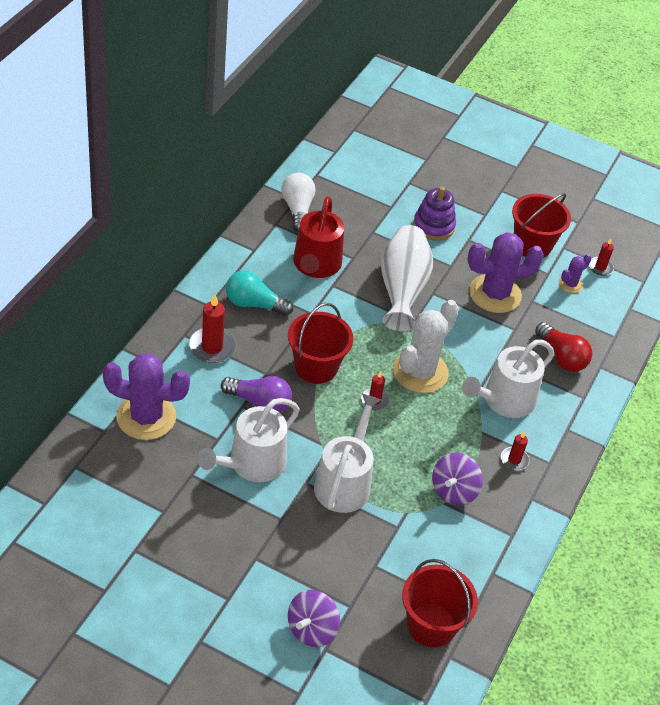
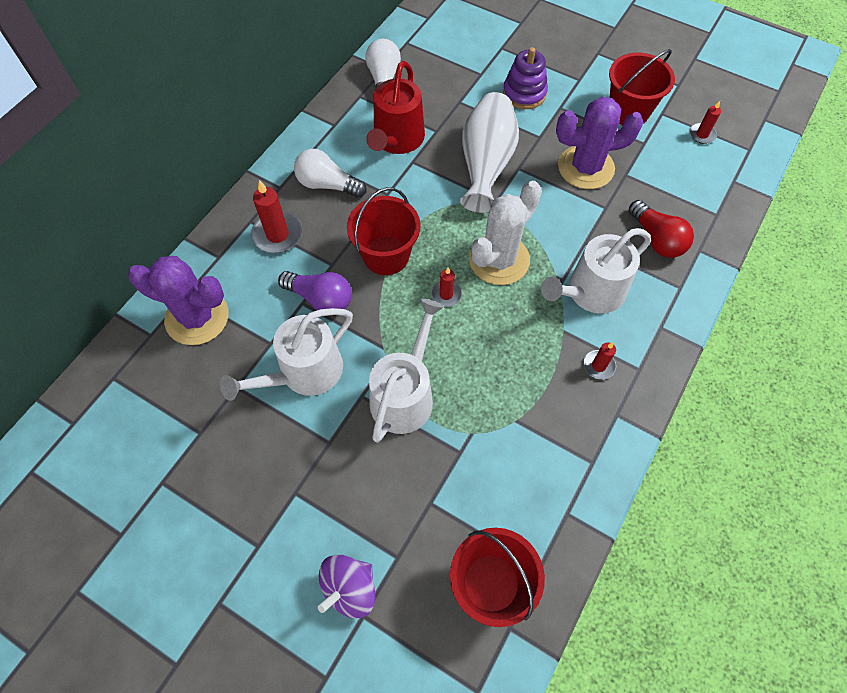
camera: 10 degrees right, 15 degrees up
turquoise light bulb [226,270,293,316] -> white light bulb [294,149,366,198]
purple spinning top [432,453,483,505] -> none
purple cactus [558,254,591,293] -> none

